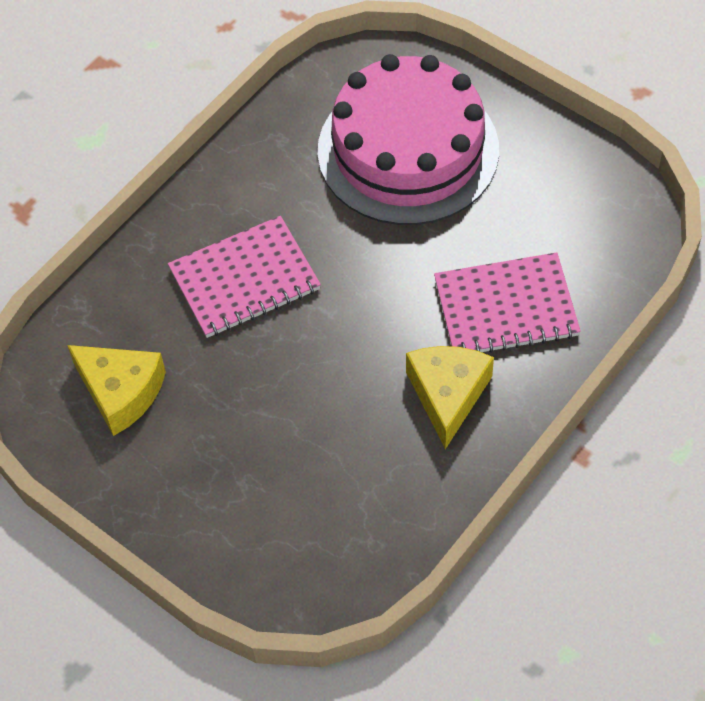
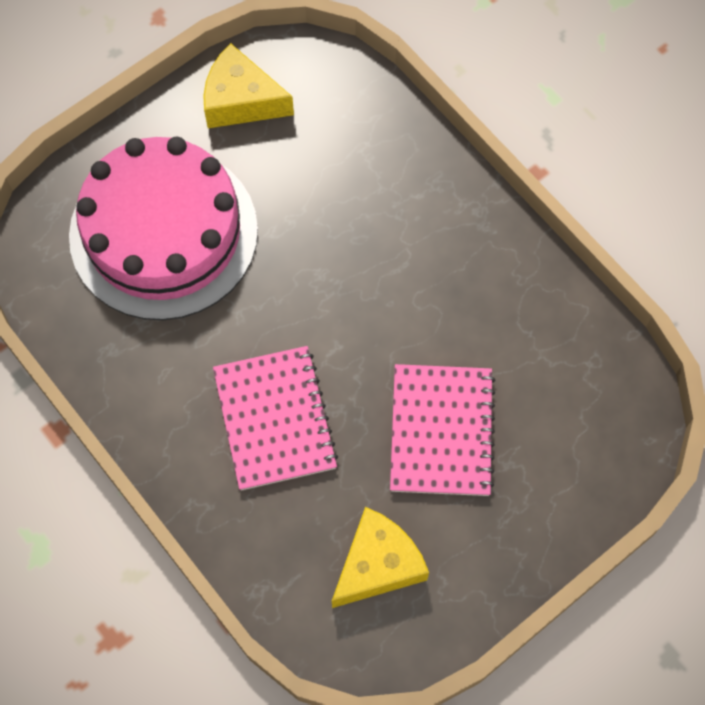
camera: 80 degrees left, 10 degrees up
yellow cheese [406,346,494,449] -> yellow cheese moved to [203,43,294,128]
pink notebook [434,252,581,353] -> pink notebook moved to [390,364,495,496]

